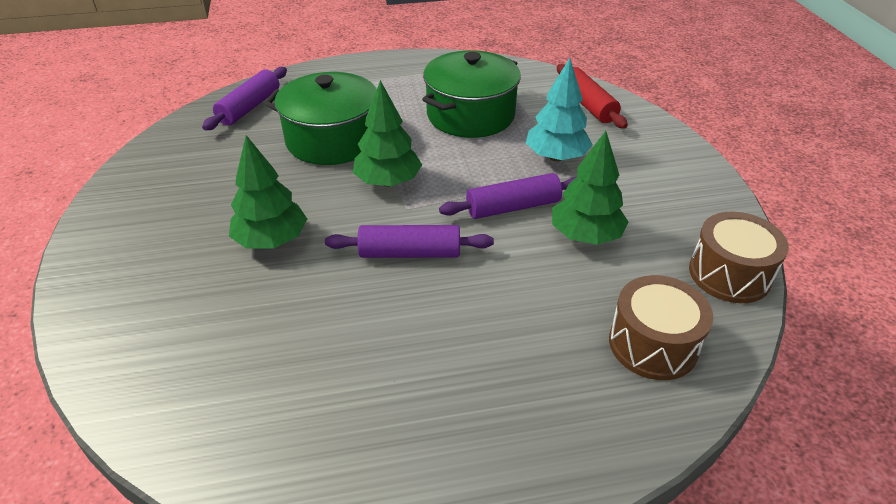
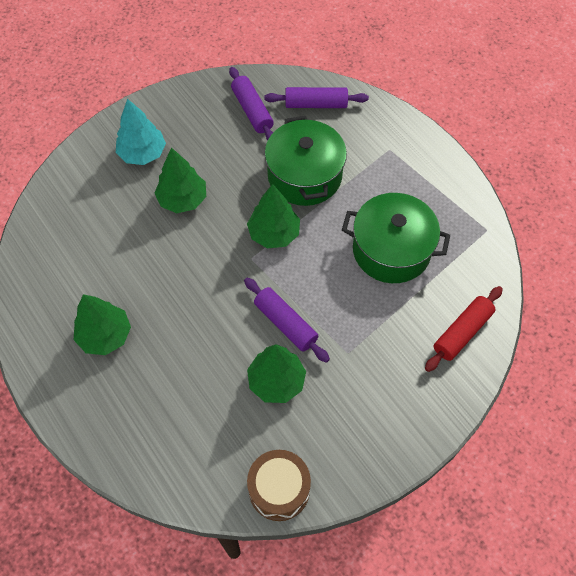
camera: 65 degrees right, 20 degrees up
purple rolling pin [325,225,494,258] -> purple rolling pin moved to [229,67,274,140]
turquoise tree [526,58,593,162] -> turquoise tree moved to [116,99,166,165]
brown drum [609,275,713,380] -> none
none -> green tree [74,294,131,355]

